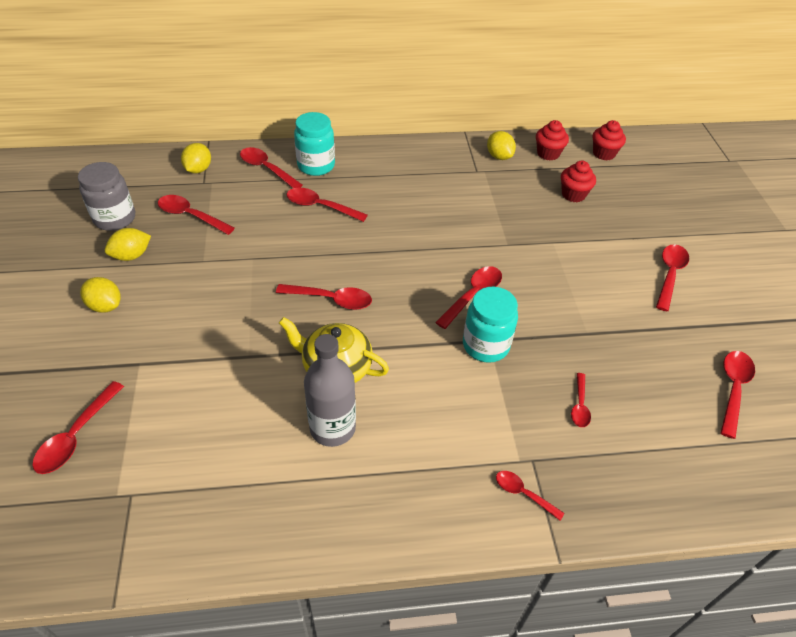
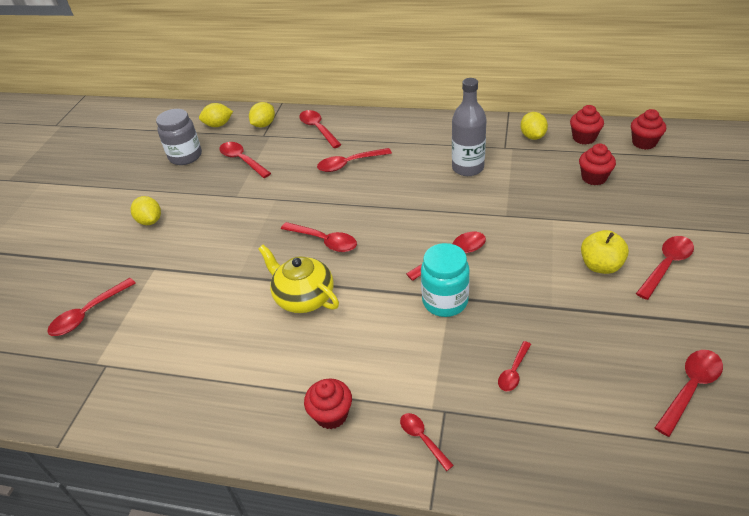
camera: 25 degrees right, 5 degrees down
yellow lemon [105,228,151,261] -> yellow lemon moved to [199,103,233,127]
red spoon [286,188,368,222] -> red spoon turned 60 degrees counterclockwise [317,148,392,172]
turquoise jar [294,112,335,176] -> none
grey bottle [304,334,356,447] -> grey bottle moved to [452,78,487,176]
none -> red cupcake [304,379,352,429]
none -> yellow apple [581,230,629,274]

